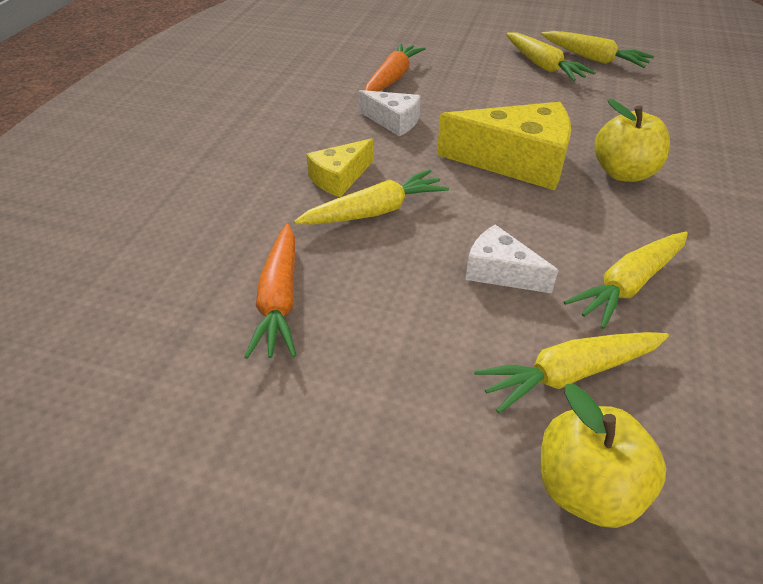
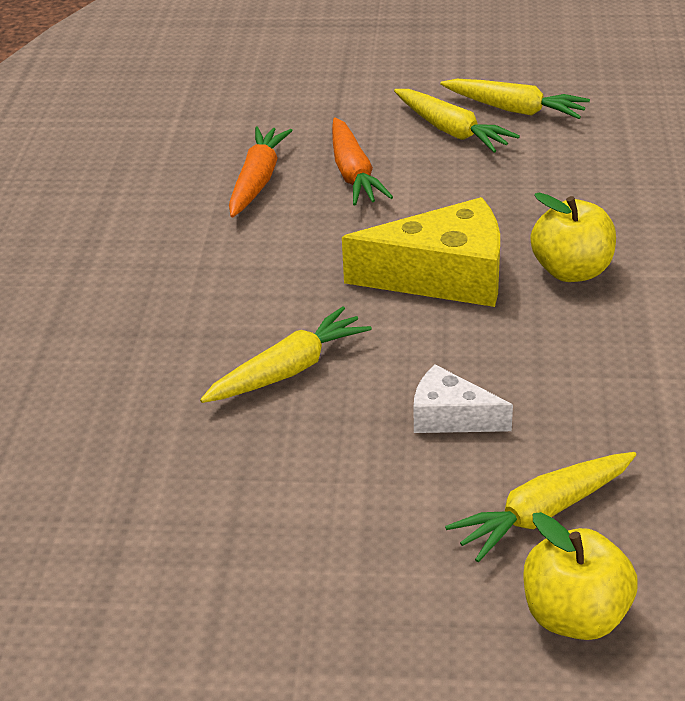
camera: 10 degrees left, 5 degrees down
orange carrot [244,224,296,359] -> orange carrot moved to [332,117,393,206]
yellow cheese [306,138,374,197] -> none
white cheese [358,90,421,136] -> none
yellow carrot [564,232,688,329] -> none

